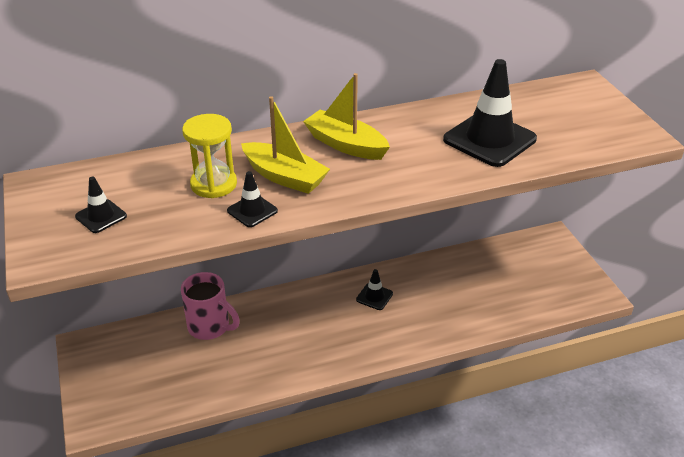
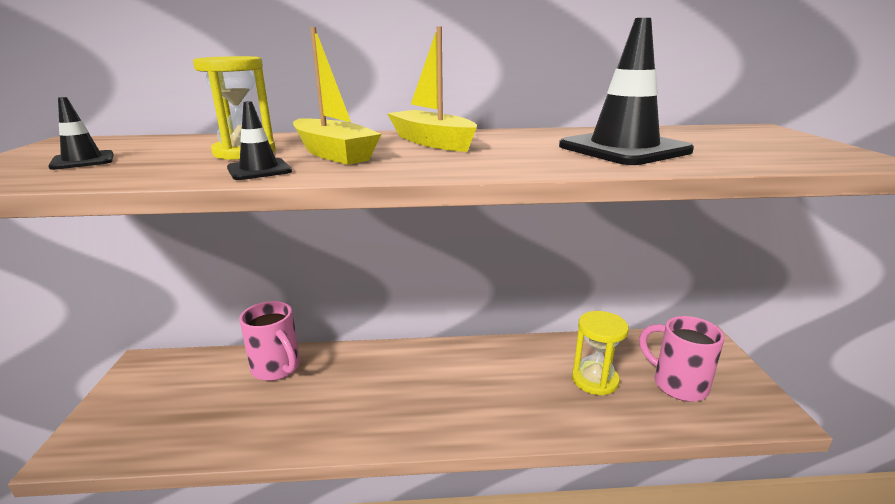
camera: 15 degrees right, 15 degrees down
black traffic cone [356,269,393,310] -> none
none -> yellow hourglass [572,311,629,395]
none -> pink mug [639,316,725,402]

